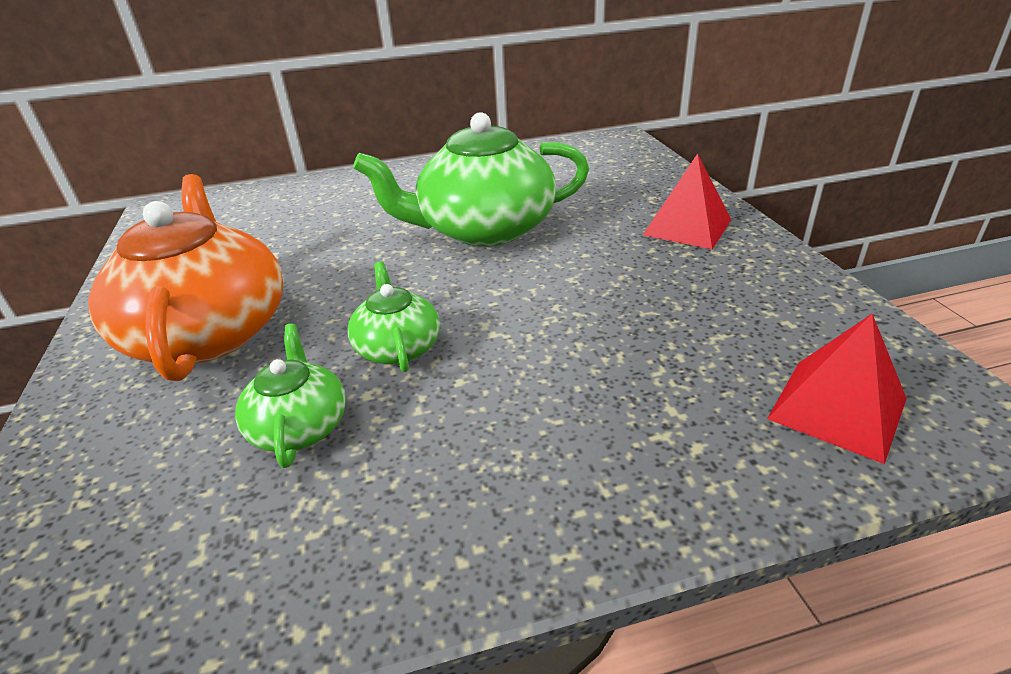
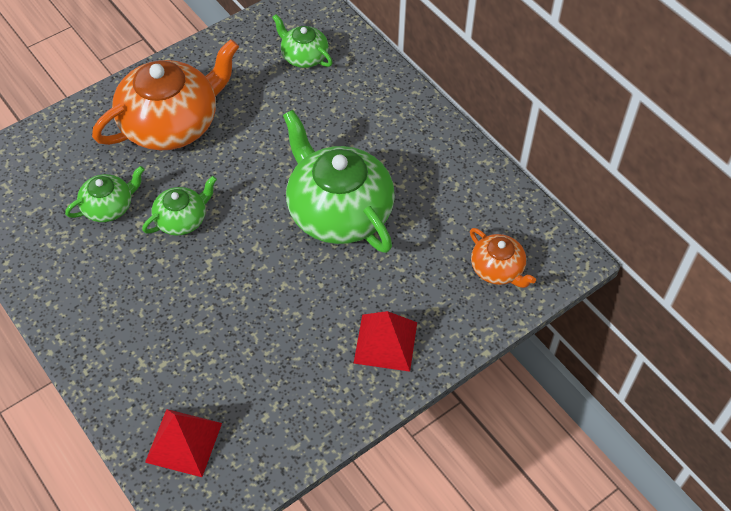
camera: 65 degrees right, 20 degrees up
none -> green teapot [272,14,333,68]
none -> orange teapot [470,228,536,288]

